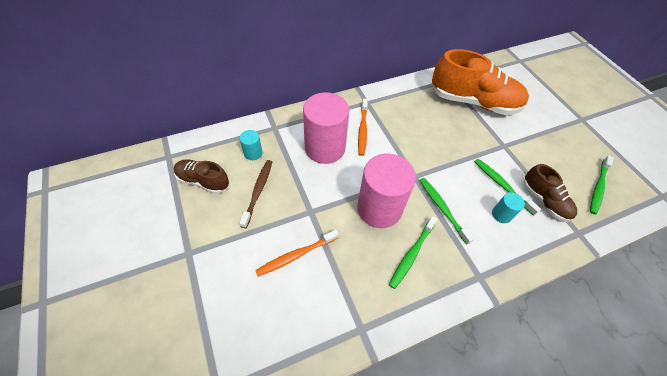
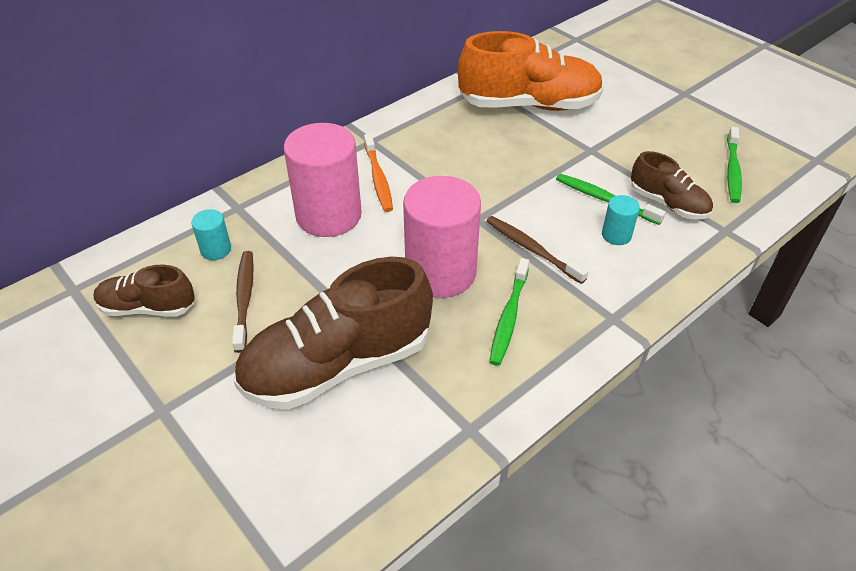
camera: 15 degrees left, 10 degrees down
orange toothbrush [255,230,339,277] -> brown shoe [233,257,433,410]
green toothbrush [420,178,474,245] -> brown toothbrush [486,216,589,284]

